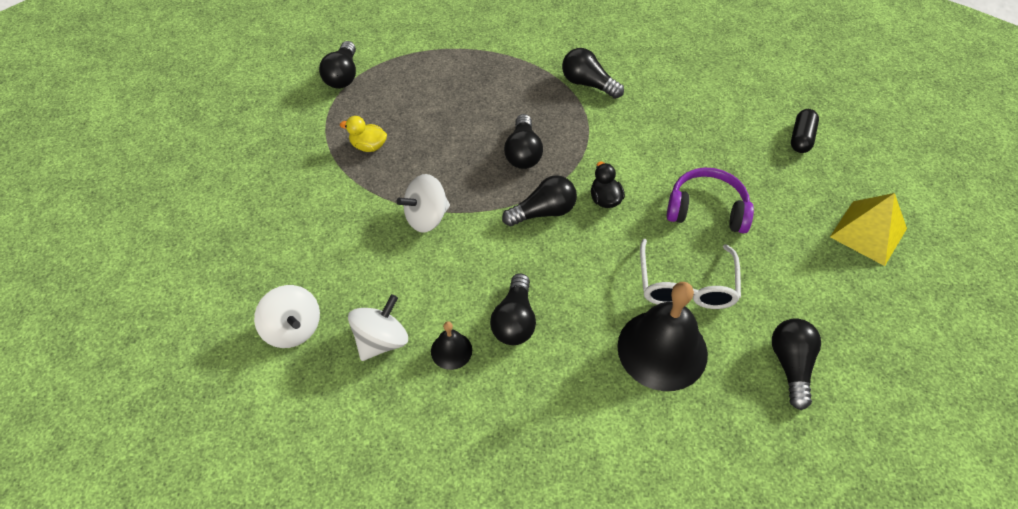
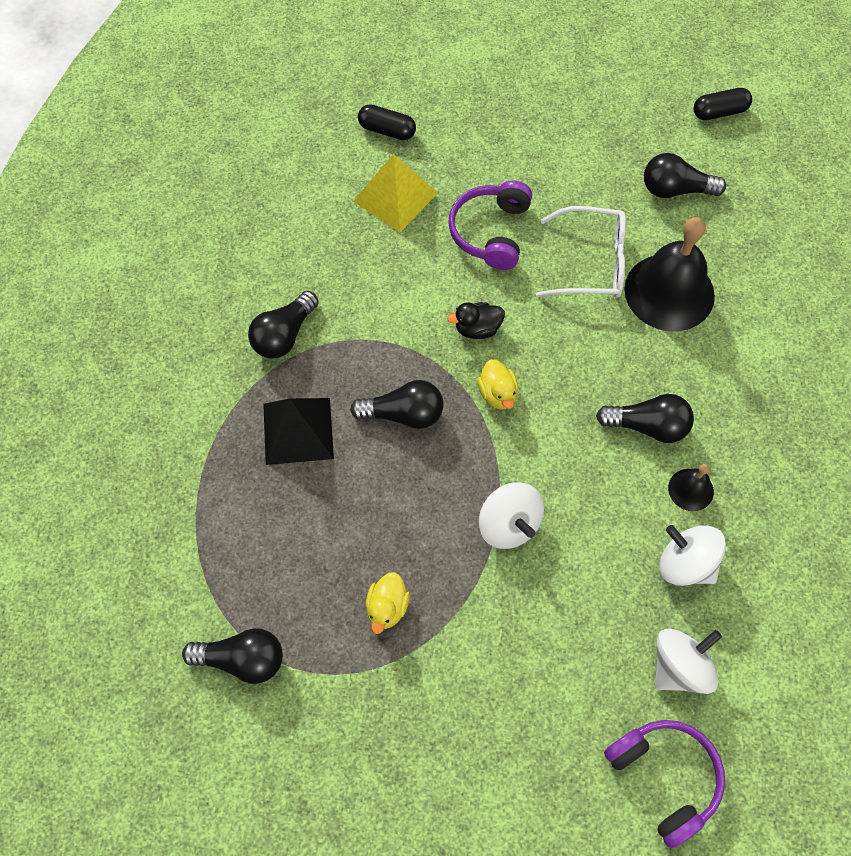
camera: 90 degrees left, 10 degrees up
black light bulb [502,175,577,226] -> yellow duck [477,359,518,410]
yellow pyramid [830,193,907,266] -> yellow pyramid moved to [353,154,438,232]
none -> black pyramid [263,398,334,465]
none -> purple headphones [604,720,725,848]
none -> black capsule [694,88,752,120]

